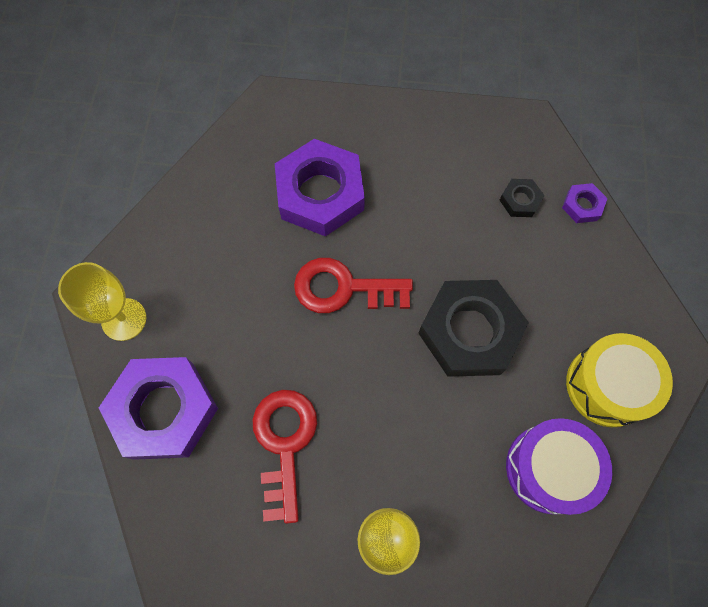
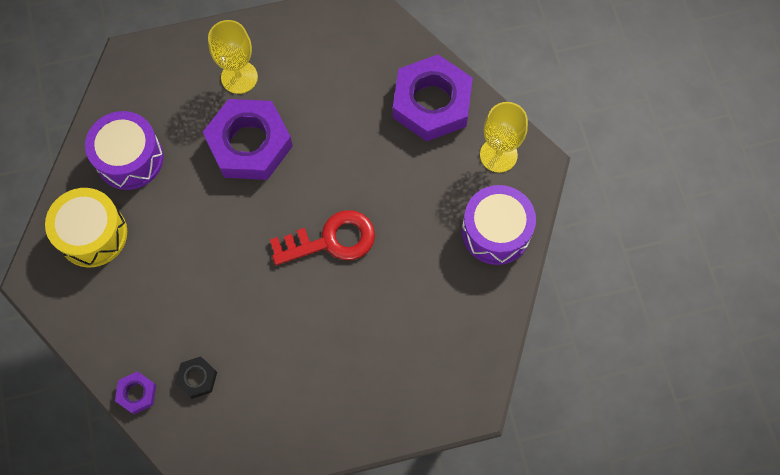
camera: 160 degrees right, 0 degrees up
red key [252,390,317,524] -> none
purple nut [275,139,365,237] -> purple nut moved to [203,99,293,180]
black nut [418,280,529,377] -> none
none -> purple drum [462,185,536,265]

